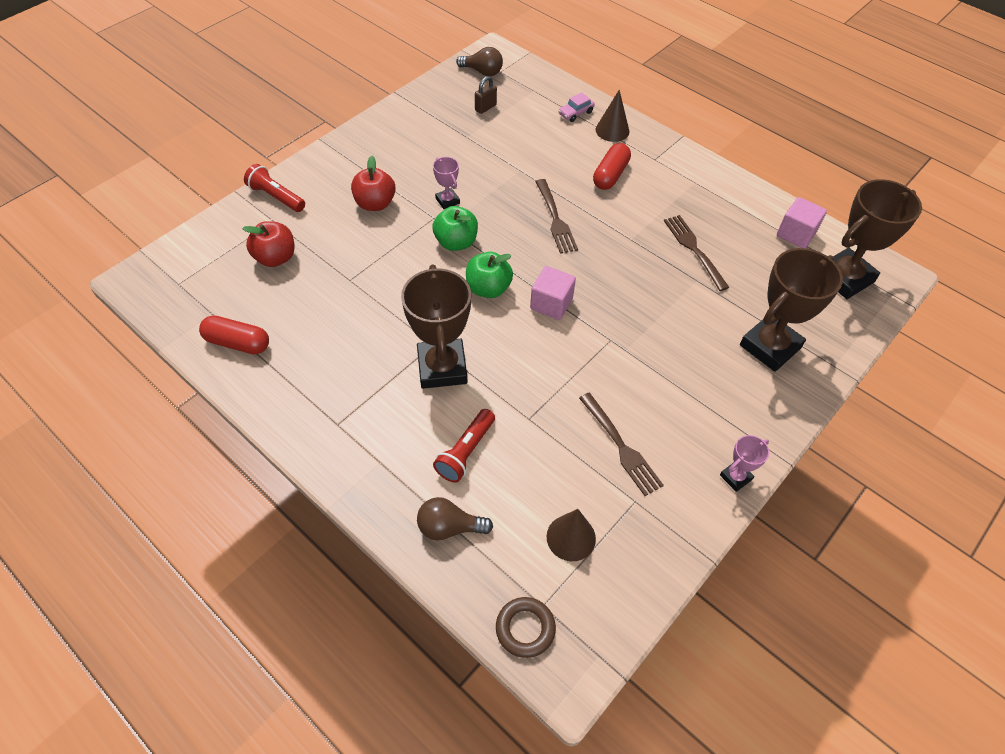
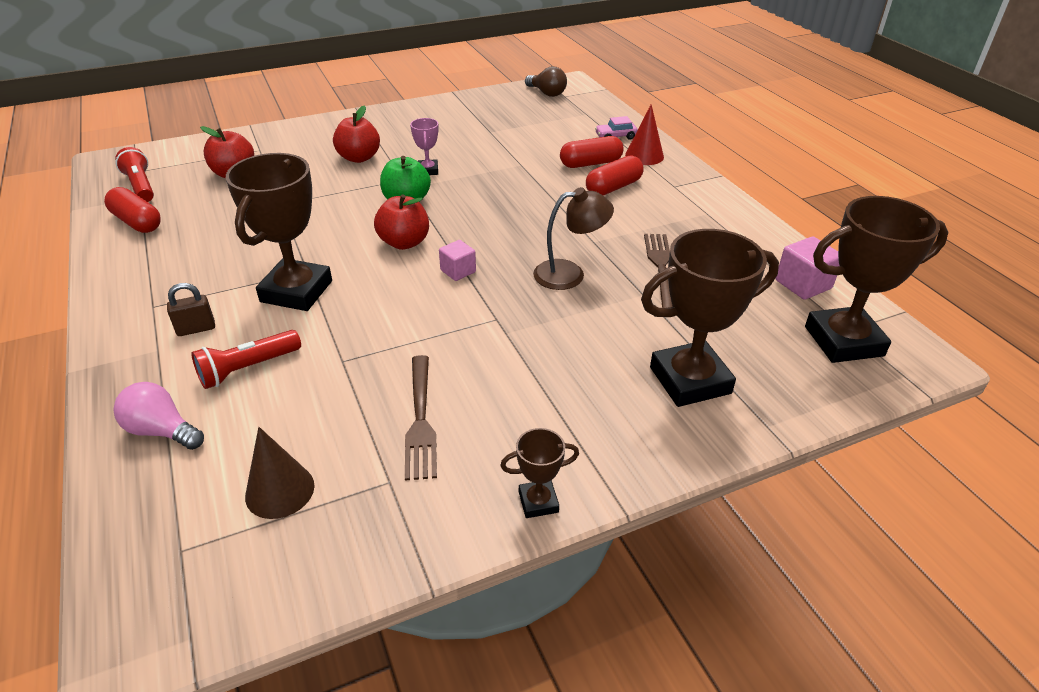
camera: 25 degrees right, 15 degrees down
red flashlight [244,164,305,212] -> red flashlight moved to [115,147,154,202]
brown light bulb [417,497,493,540] -> pink light bulb [113,382,204,450]
green apple [466,252,513,298] -> red apple [374,194,429,250]
brown padlock [475,76,497,114] -> brown padlock moved to [167,283,215,336]
brown ring [496,597,556,658] -> none
pink cube [530,266,576,320] -> pink cube [439,240,476,281], size x0.66
brown fork [535,179,578,254] -> none
brown cone [595,90,629,142] -> red cone [625,104,664,165]
pink trophy [720,435,769,492] -> brown trophy [500,428,579,518]
none -> brown lamp [533,187,614,290]
none -> red capsule [560,136,624,168]

